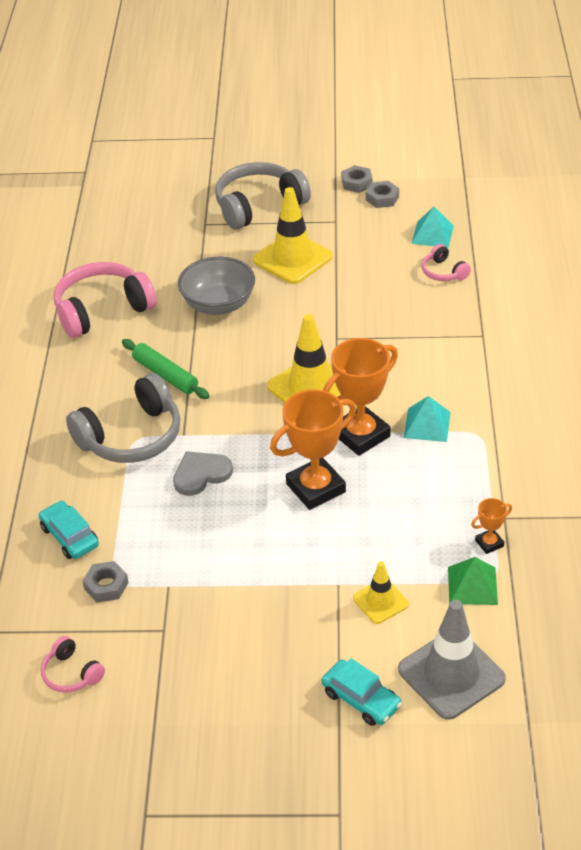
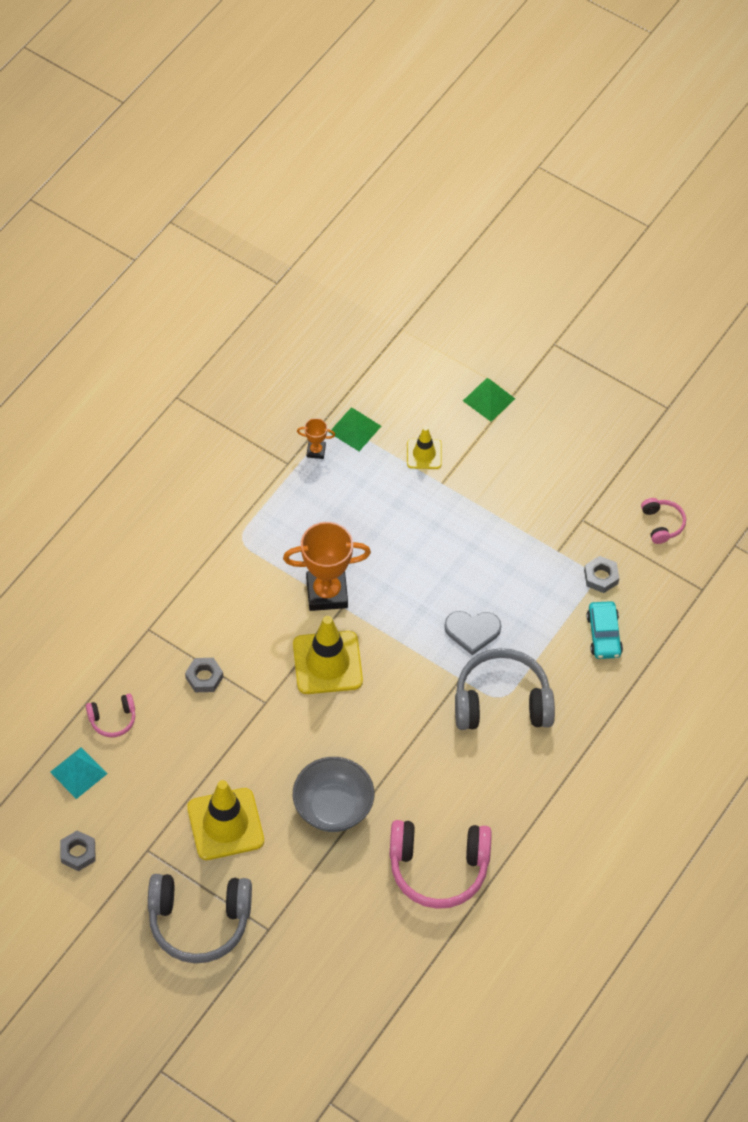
camera: 150 degrees left, 15 degrees up
green rolling pin [122,339,209,399] -> none
orange trophy [270,389,356,510] -> none
turquoise car [322,658,402,726] -> green pyramid [463,378,515,422]
grey nut [342,165,373,193] -> grey nut moved to [185,658,223,692]
grey traffic cone [398,600,506,720] -> none
turquoise pyramid [404,396,451,442] -> none
pink headphones [422,244,471,281] -> pink headphones turned 75 degrees clockwise [86,694,135,737]

